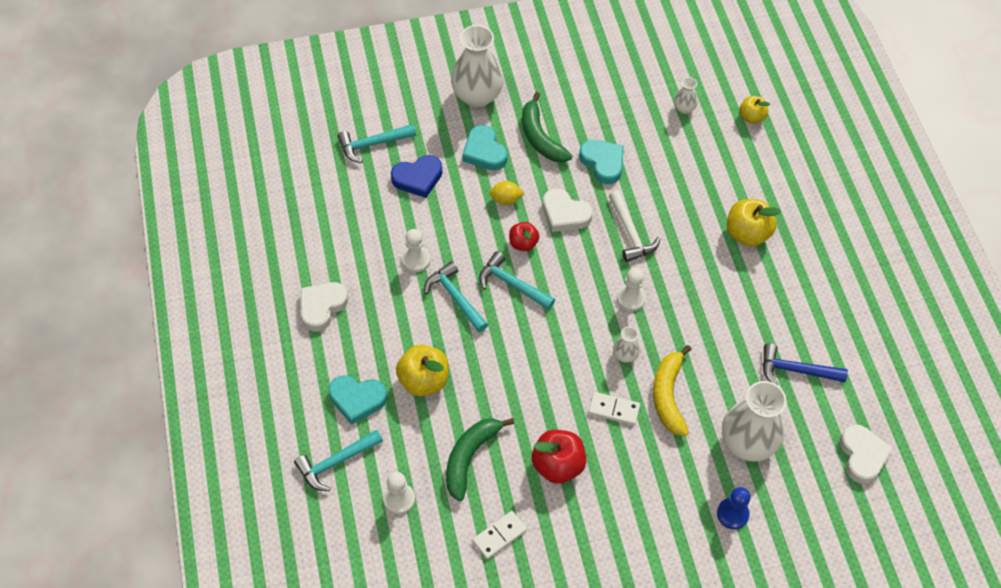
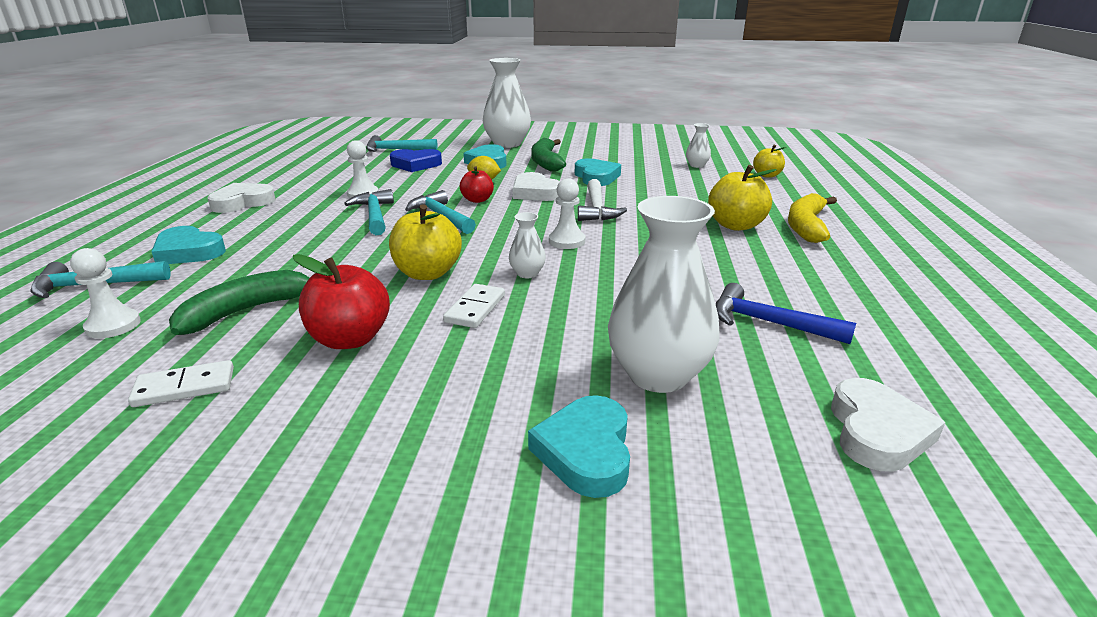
camera: 20 degrees right, 30 degrees down
yellow apple [396,345,448,396] -> yellow apple moved to [389,204,462,280]
white domino [588,392,640,425] -> white domino turned 75 degrees clockwise [443,284,505,328]
yellow banana [653,345,692,436] -> yellow banana moved to [788,193,837,243]
blue pawn [717,487,750,529] -> turquoise heart [528,395,630,498]

